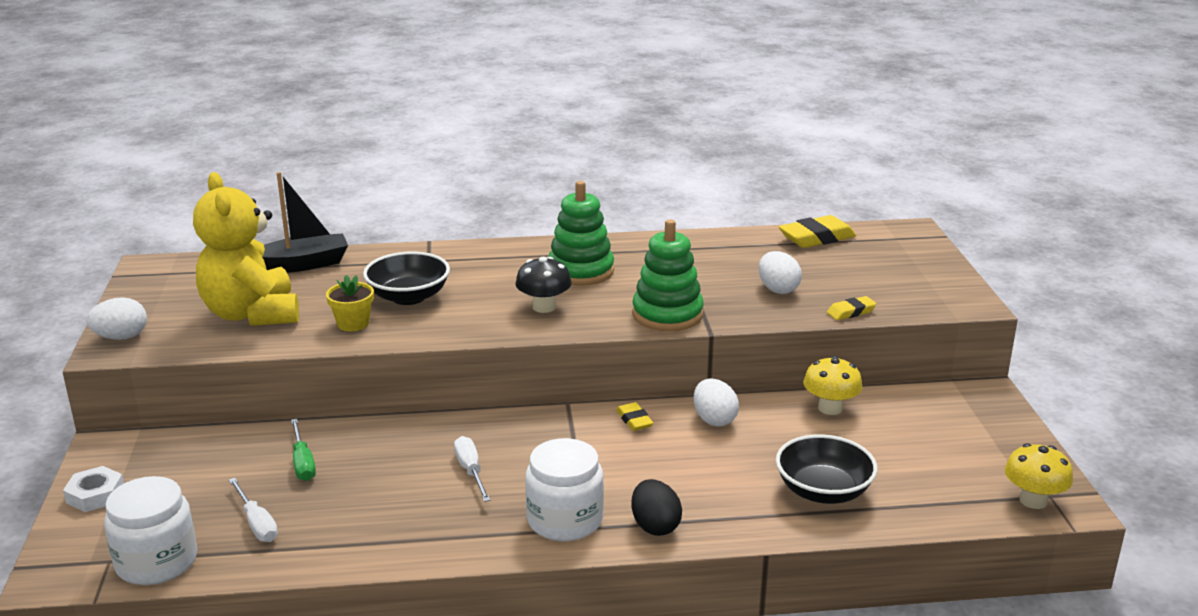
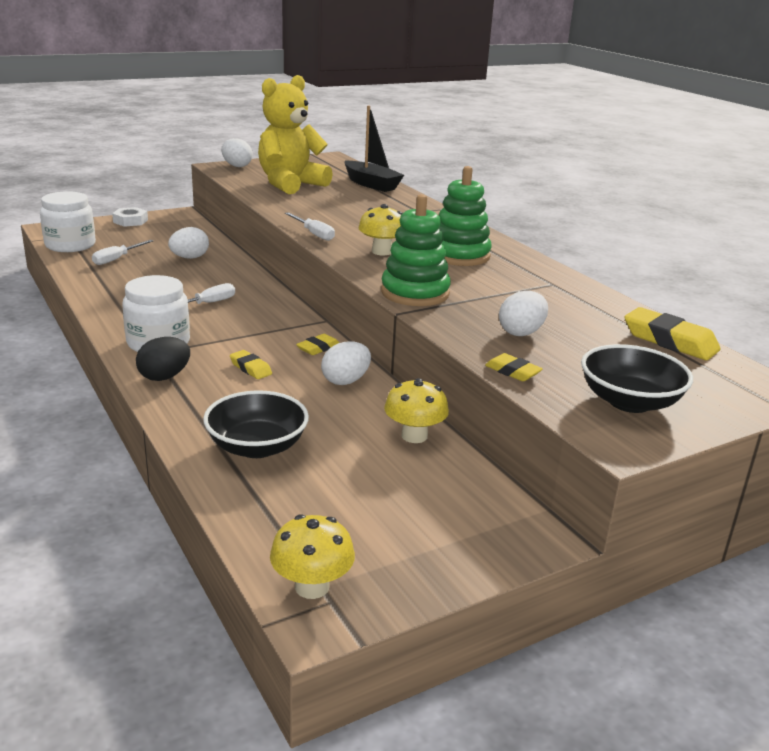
camera: 65 degrees right, 0 degrees up
green screwdriver [291,419,316,481] -> white egg [168,227,209,259]
yellow flower pot [326,275,374,331] -> none
black bowl [363,251,450,305] -> black bowl moved to [581,344,693,413]
black mushroom [515,257,572,313] -> yellow mushroom [358,204,403,255]
none -> yellow eraser [230,350,272,379]
none -> white screwdriver [285,212,335,241]

